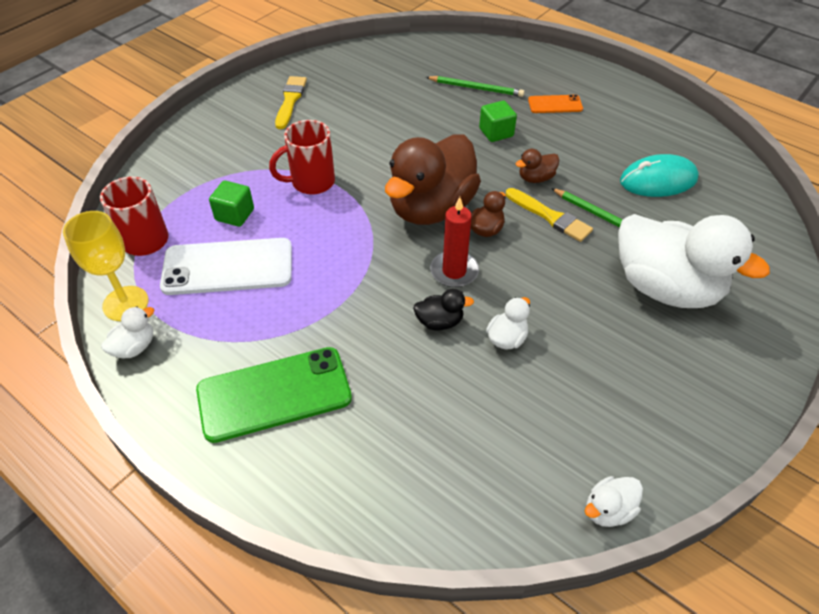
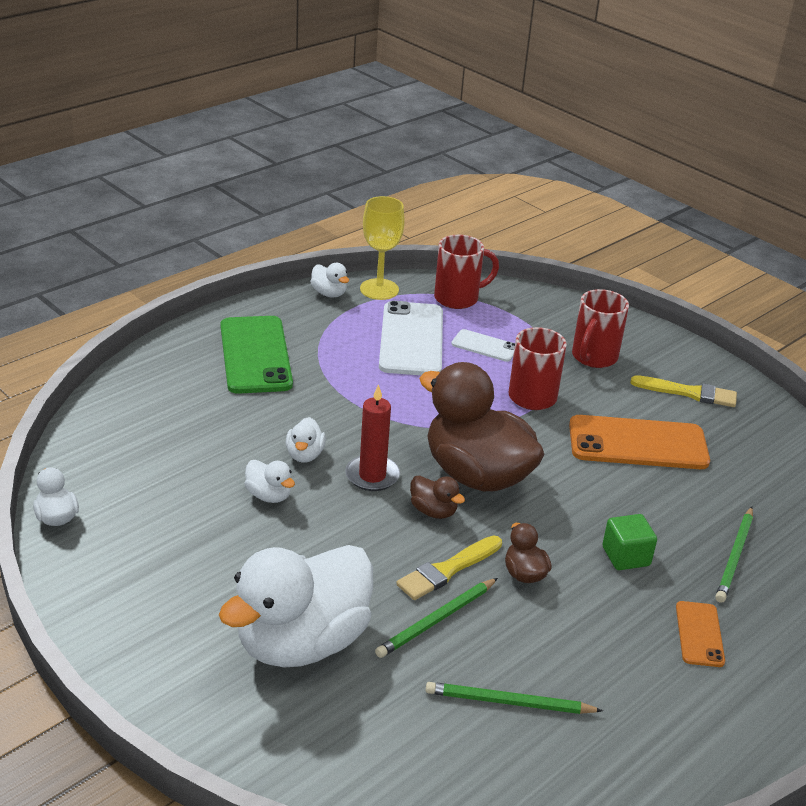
camera: 95 degrees right, 15 degrees down
green cube [209,181,254,227] -> white phone [452,329,515,362]
black duck [413,289,474,331] -> white duck [286,417,326,463]
turquoise mouse [620,154,699,197] -> green pencil [426,682,603,714]
none -> orange phone [569,415,710,469]
none -> red mug [572,289,629,368]

